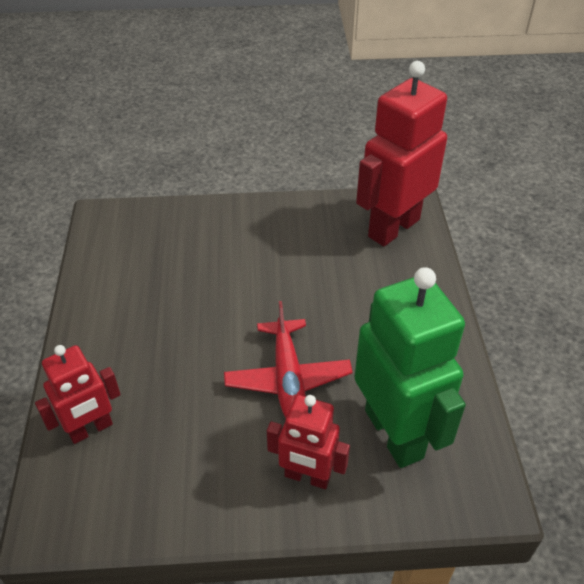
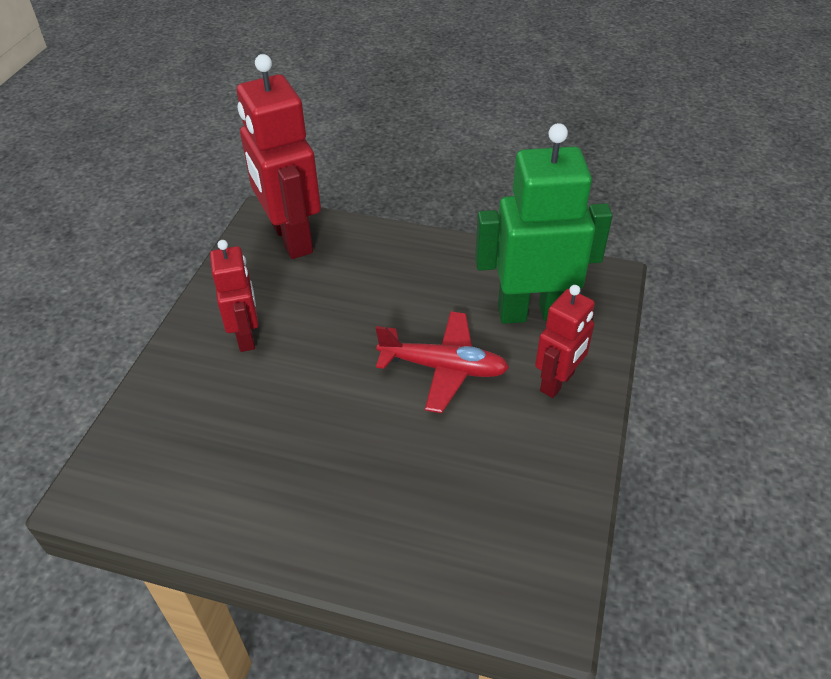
camera: 70 degrees left, 0 degrees up
red robot [35,345,121,444] -> red robot moved to [210,240,258,352]

